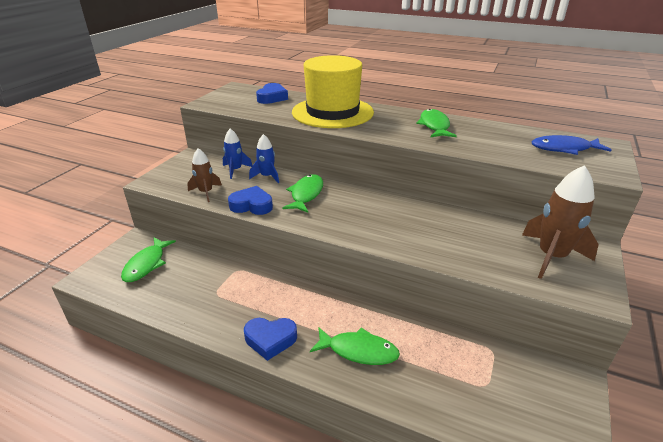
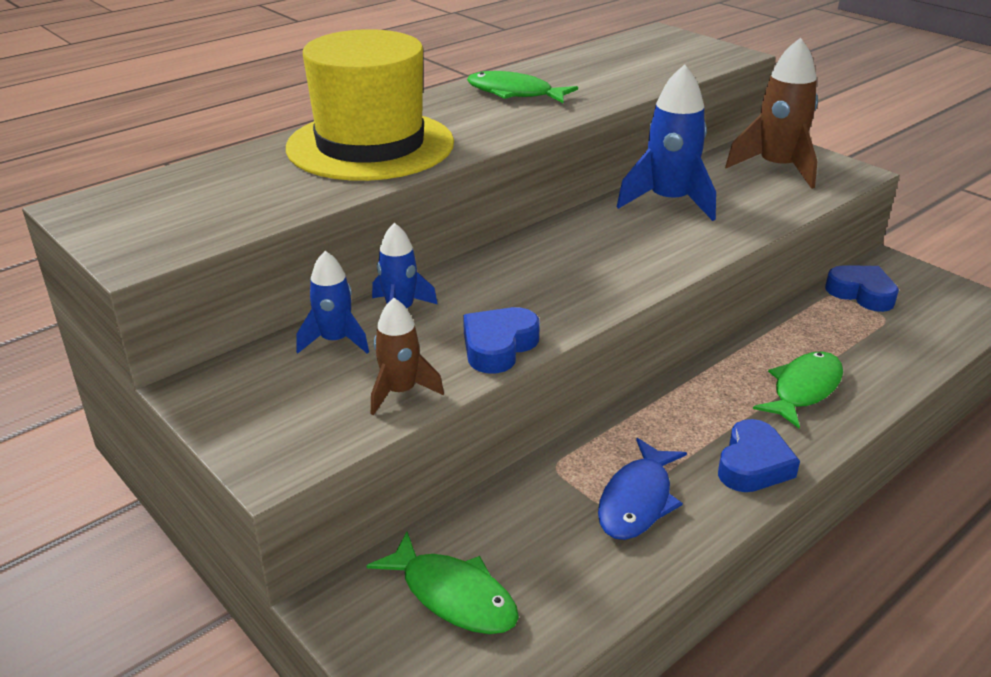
camera: 65 degrees left, 0 degrees up
blue heart [256,83,288,104] -> blue heart moved to [825,265,899,312]
green fish [283,174,323,213] -> none
blue fish [531,135,612,155] -> blue fish moved to [598,438,687,540]
none -> blue rocket [617,64,716,221]

